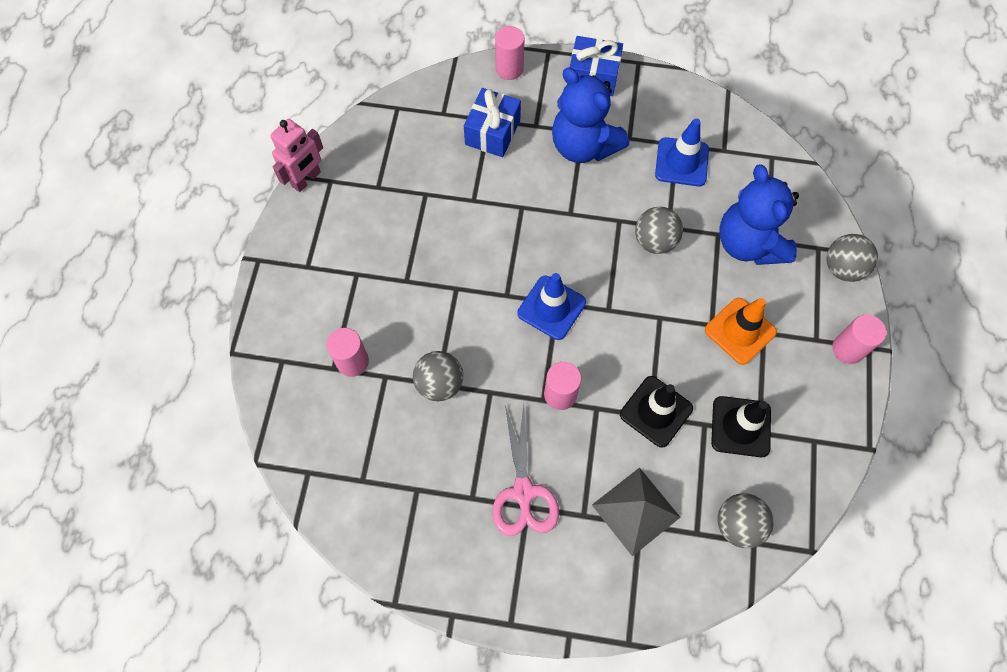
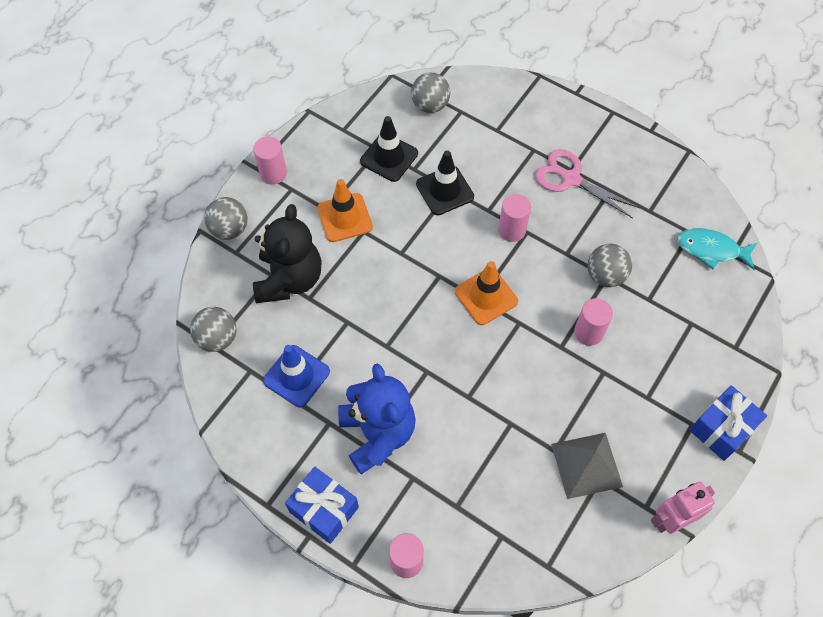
camera: 155 degrees left, 5 degrees down
pink cylinder [326,328,369,377] -> pink cylinder moved to [574,298,613,346]
blue gift [464,88,521,157] -> blue gift moved to [689,385,767,461]
pink scissors [492,405,559,536] -> pink scissors turned 75 degrees counterclockwise [535,149,640,218]
blue traffic cone [517,273,586,340] -> orange traffic cone [455,261,518,325]
grey pyramid [592,467,681,556] -> grey pyramid moved to [551,433,623,499]
grey ball [635,207,683,254] -> grey ball moved to [190,307,237,352]
blue teddy bear [719,164,799,265] -> black teddy bear [253,204,321,303]
none -> turquoise fish [677,228,757,270]

